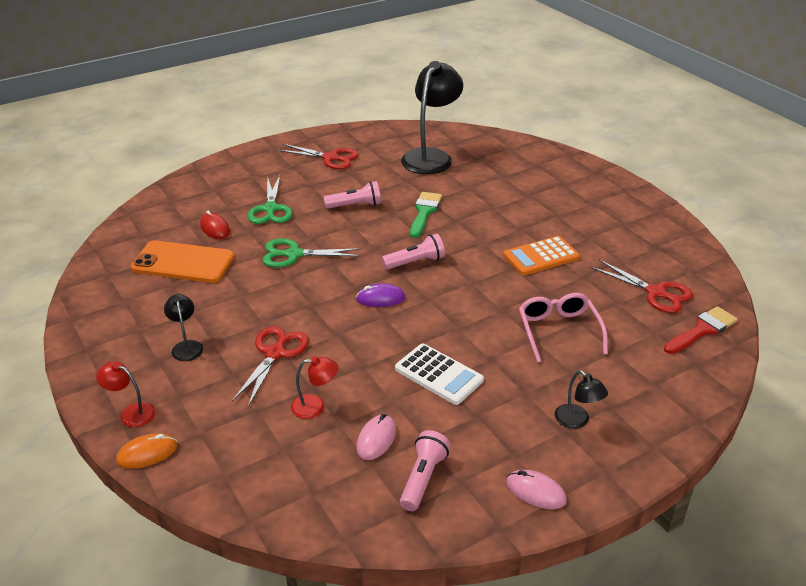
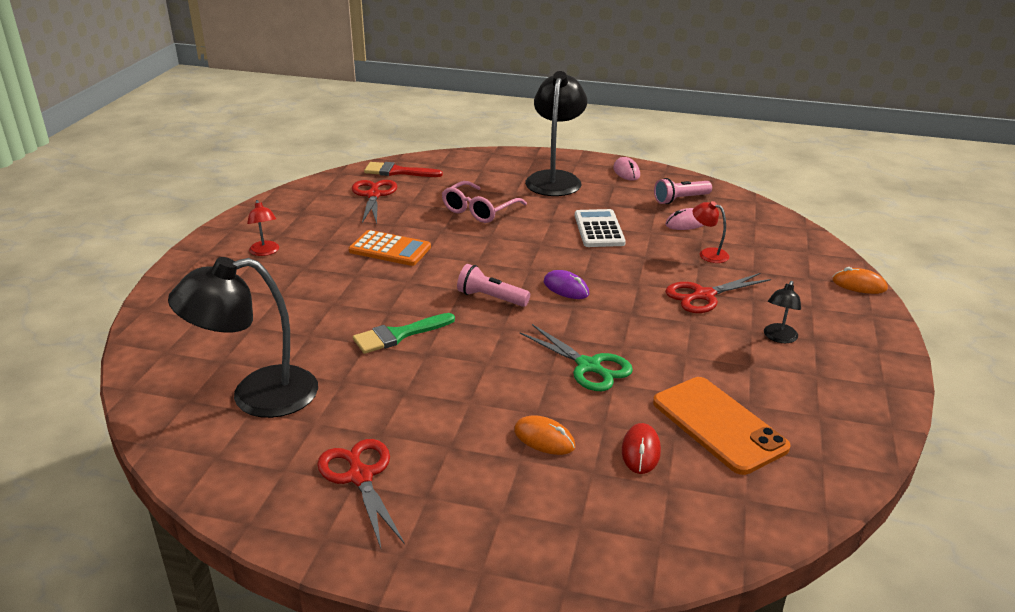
camera: 135 degrees left, 5 degrees down
red lamp [96,361,155,427] -> red lamp moved to [247,200,279,256]
green scissors [248,176,293,224] -> orange mouse [514,415,576,455]
pink flashlight [324,181,381,209] -> none
black lamp [555,370,608,429] -> black lamp [525,71,587,196], size x2.20

